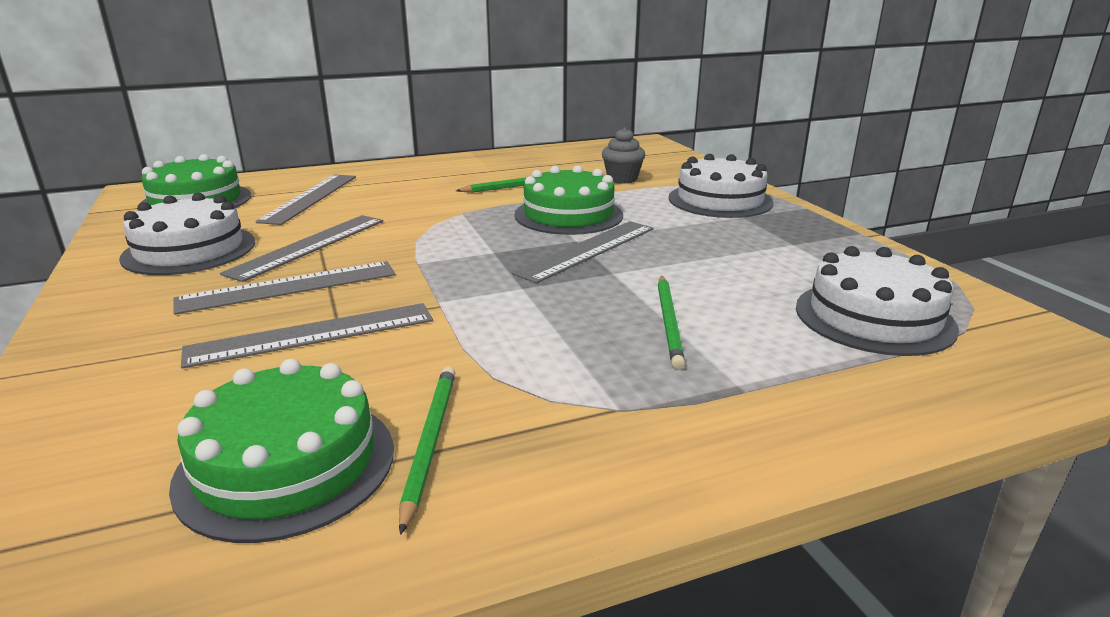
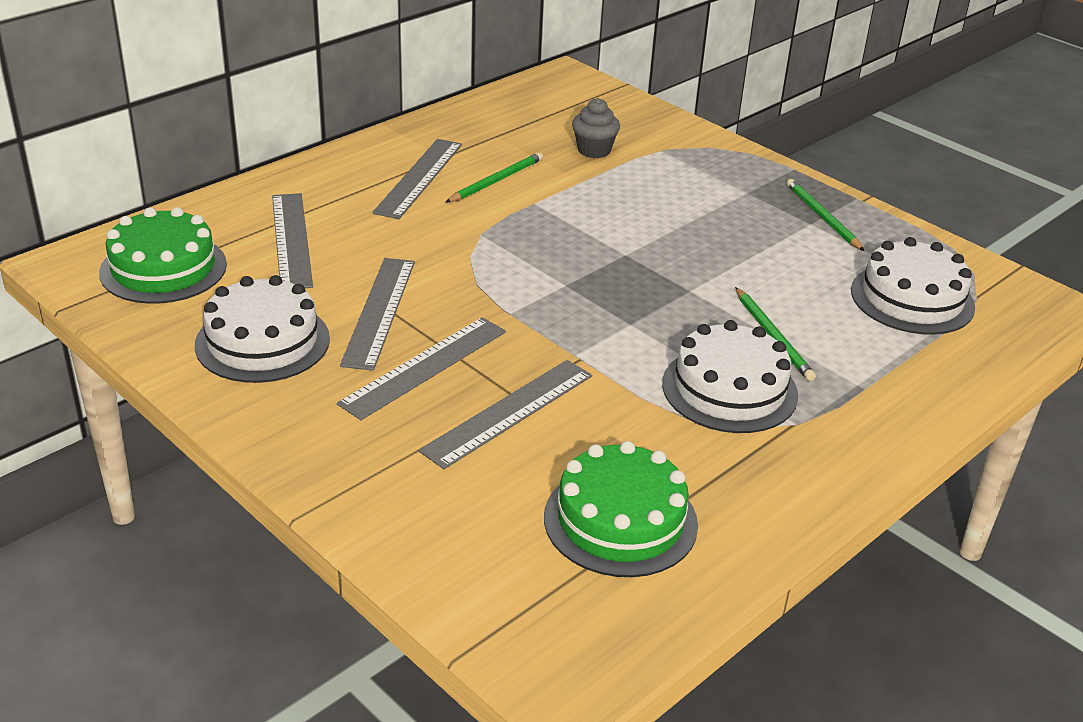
camera: 25 degrees left, 10 degrees up
green pencil [399,367,455,535] -> green pencil moved to [787,179,864,251]
grey ruler [512,221,654,283] -> grey ruler moved to [372,139,462,219]
green cake [514,165,623,235] -> none
white cake [669,154,774,218] -> white cake moved to [662,320,798,433]

